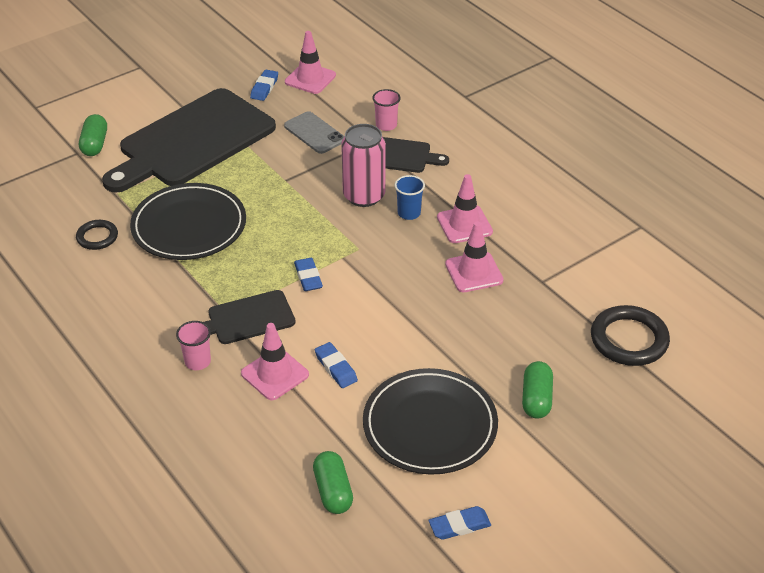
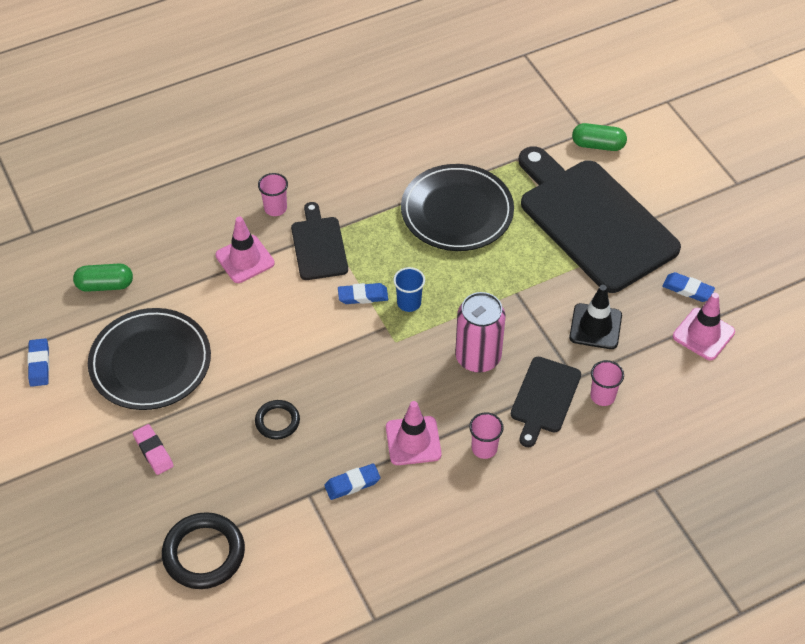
camera: 100 degrees right, 10 degrees up
black ring [76,220,118,250] -> black ring moved to [255,400,300,439]
grey phone [284,111,345,154] -> black traffic cone [569,285,622,349]
blue eraser [315,342,358,388] -> blue eraser moved to [324,463,381,500]
blue cup [395,175,425,220] -> blue cup moved to [393,267,425,312]
pink traffic cone [445,222,503,292] -> none
green capsule [522,361,553,419] -> pink eraser [133,424,174,475]
none -> pink cup [469,412,504,459]

